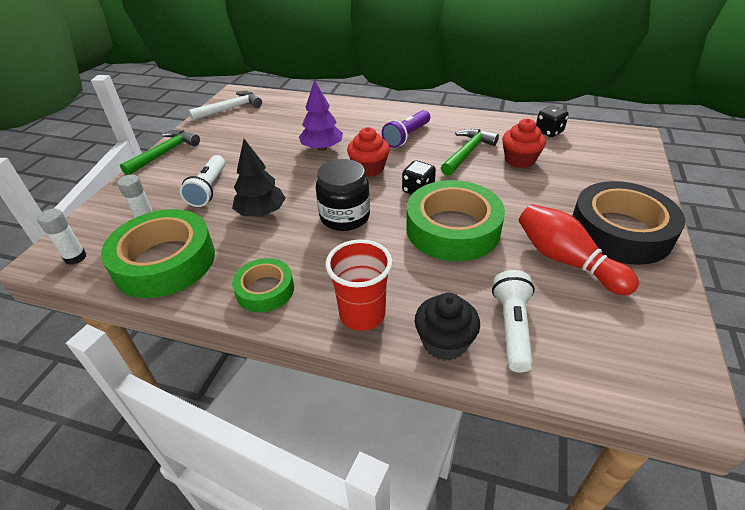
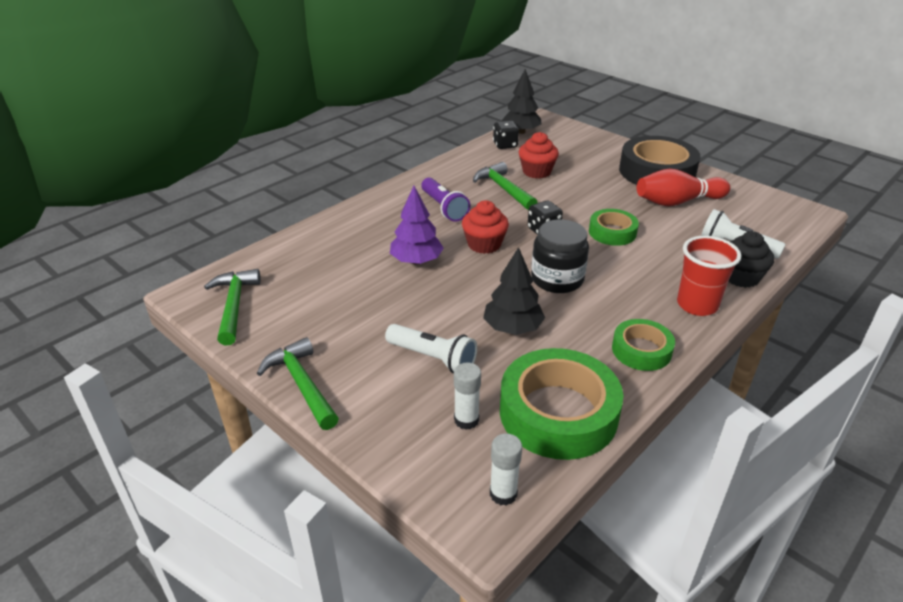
camera: 65 degrees left, 5 degrees down
white hammer [189,91,262,121] -> green hammer [204,269,261,346]
green tape [406,180,505,262] -> green tape [589,209,639,246], size x0.55
none -> black tree [501,69,541,134]

